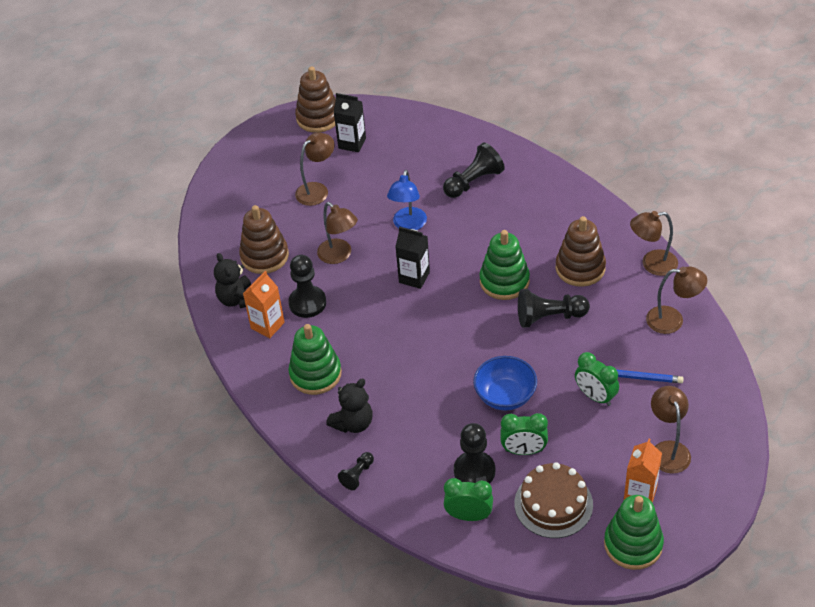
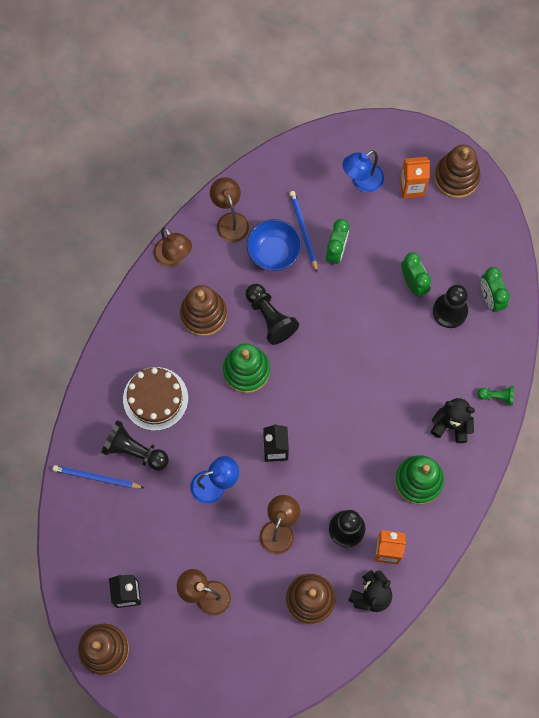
camera: 120 degrees left, 25 degrees up
black pawn [338,452,374,490] -> green pawn [477,386,514,406]
blue bowl [473,356,537,411] -> blue bowl moved to [247,219,302,271]
brown cake [514,462,593,538] -> brown cake moved to [123,367,188,431]
green stacking toy [604,495,664,570] -> brown stacking toy [434,145,481,198]
brown lamp [651,386,691,474] -> blue lamp [343,150,384,193]
none -> blue pencil [53,465,144,488]

